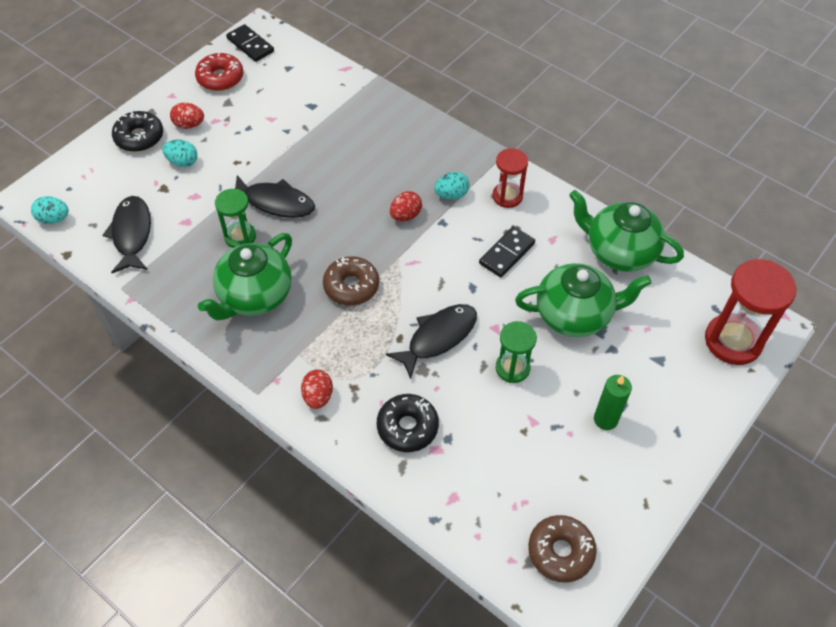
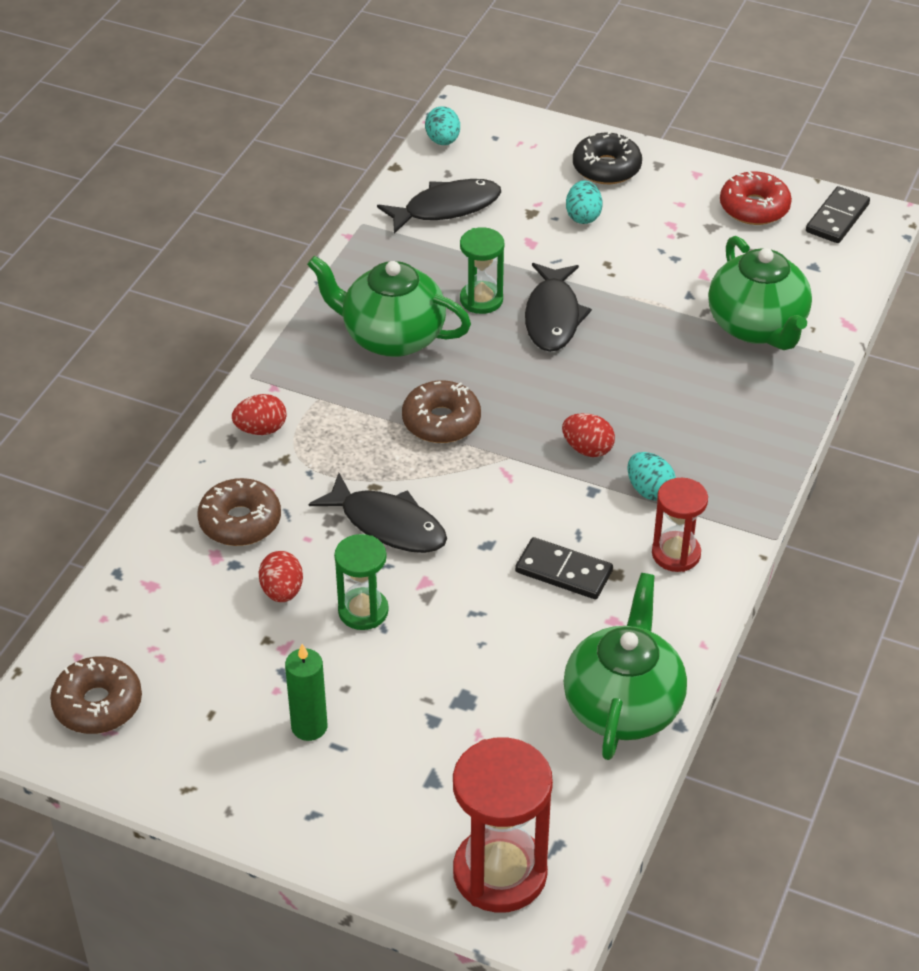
camera: 75 degrees right, 10 degrees down
red egg [170,103,204,129] -> red egg moved to [258,551,303,602]
black donut [377,394,439,452] -> brown donut [197,478,281,546]
green teapot [515,263,652,337] -> green teapot moved to [708,236,812,350]

